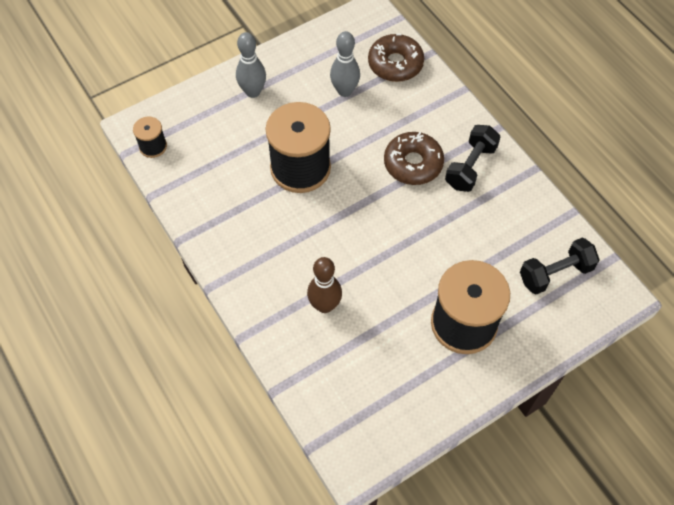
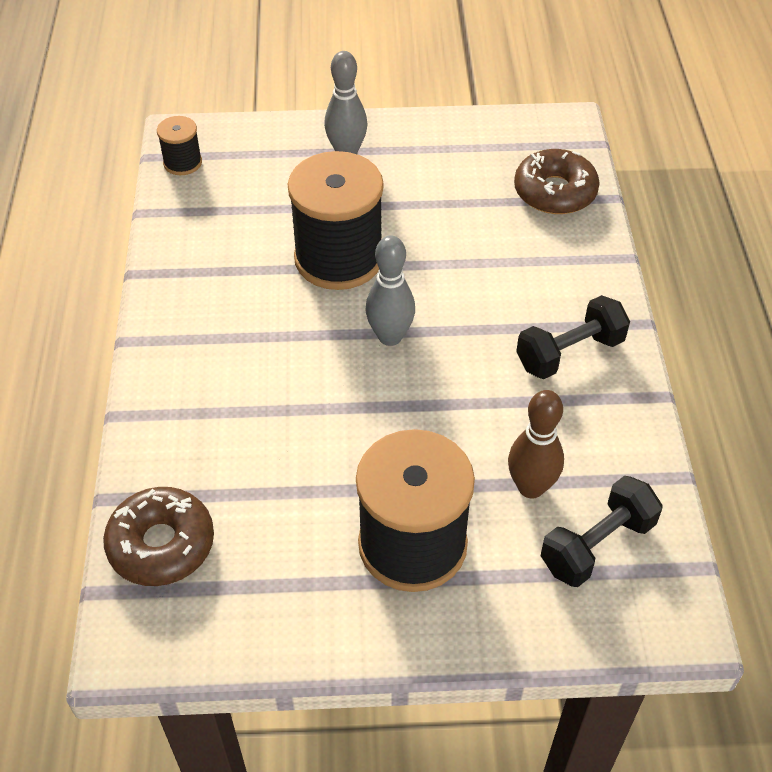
camera: 30 degrees right, 10 degrees down
brown bowling pin [307,257,342,313] -> brown bowling pin moved to [508,390,564,498]
grey bowling pin [330,31,360,97] -> grey bowling pin moved to [366,235,415,346]
brown donut [384,132,444,185] -> brown donut moved to [103,487,214,586]
black dumbbell [520,238,600,295] -> black dumbbell turned 45 degrees counterclockwise [541,476,662,587]

